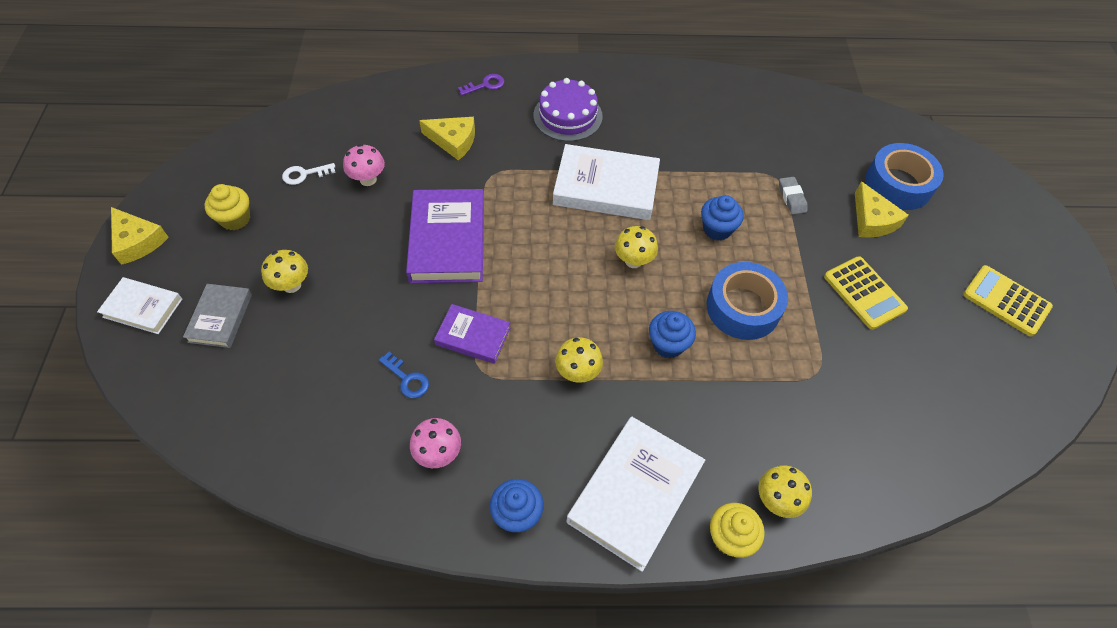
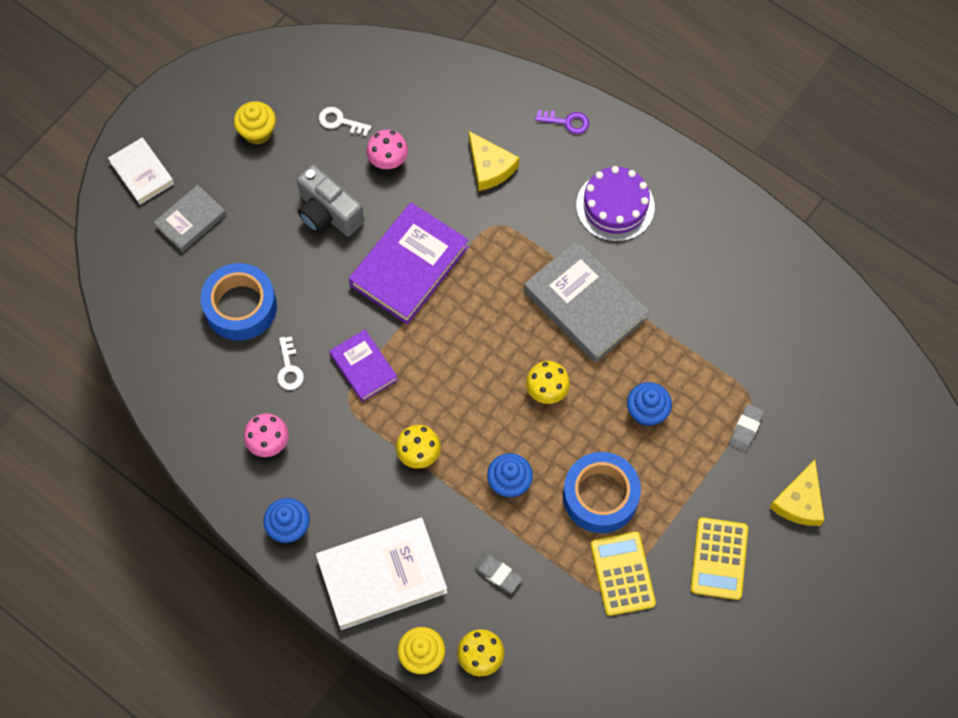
camera: 40 degrees right, 10 degrees up
yellow cheese [111,207,169,265] -> none
yellow mushroom [261,250,308,293] -> none
blue key [379,352,429,398] -> white key [277,336,304,390]
white book [553,144,660,220] -> grey book [524,240,649,363]
blue tape [865,143,944,210] -> blue tape moved to [200,263,277,341]
yellow calculator [963,265,1053,337] -> yellow calculator moved to [591,532,656,616]
none -> grey camera [297,164,364,236]
none -> grey eraser [474,553,522,593]

